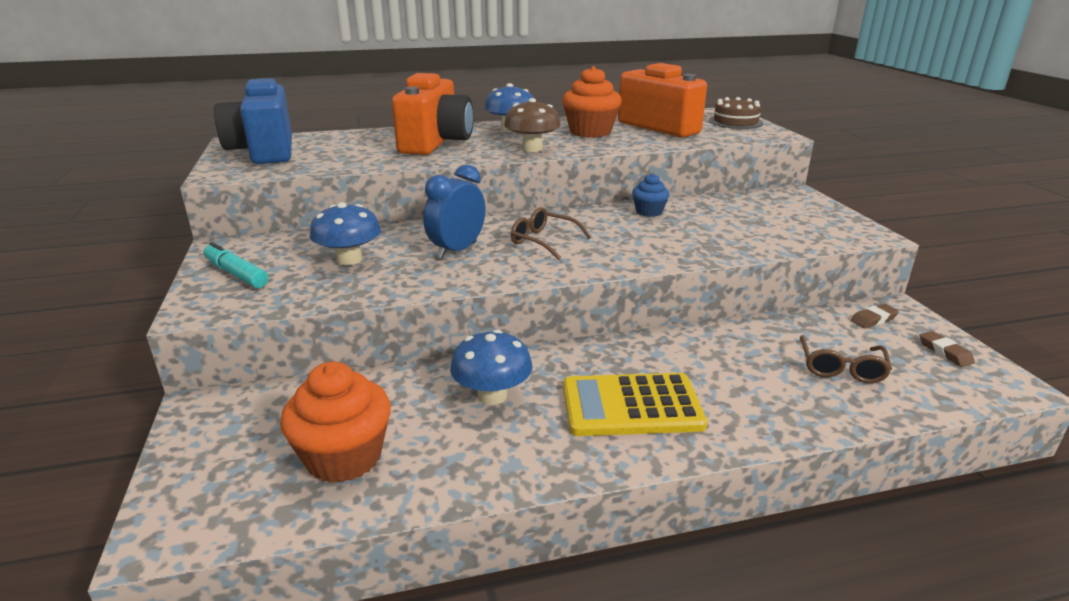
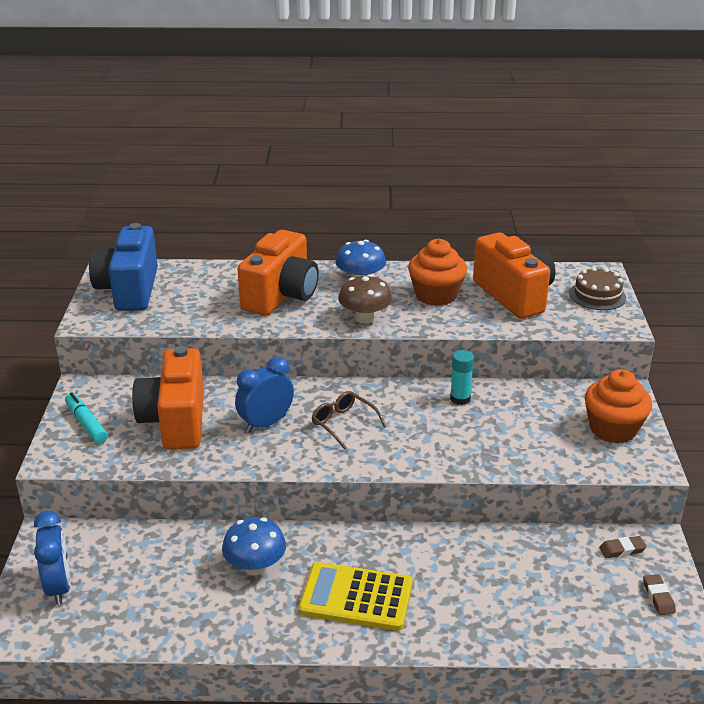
camera: 15 degrees right, 5 degrees up
orange cupcake [280,362,391,483] -> orange cupcake moved to [585,369,652,444]
blue mushroom [310,202,381,265] -> orange camera [132,346,204,450]
blue cupcake [632,173,670,217] -> turquoise glue stick [450,350,474,405]
brown glasses [800,335,892,383] -> none
none -> blue clock [34,511,71,605]

